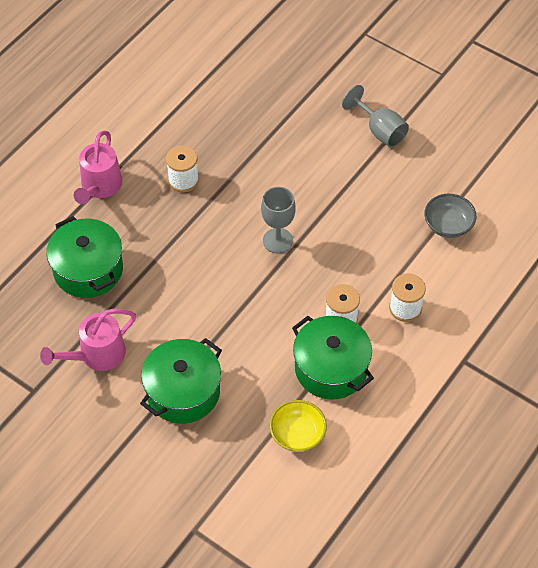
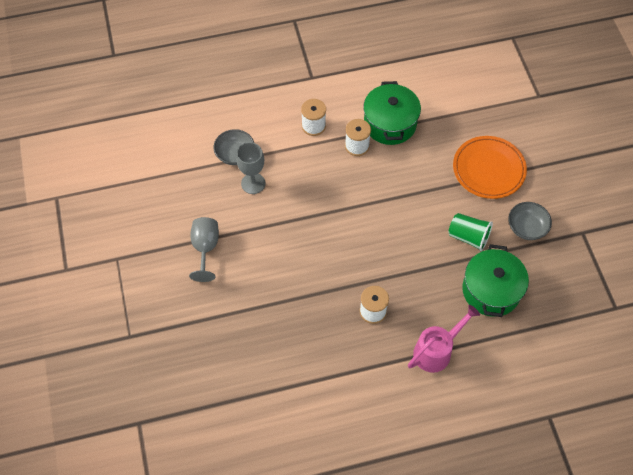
camera: 140 degrees left, 5 degrees up
pink watering can [40,309,136,371] -> grey bowl [509,202,552,240]
green pot [140,338,222,424] -> orange plate [453,136,527,199]
grey goblet [261,187,296,253] -> grey goblet moved to [236,142,265,194]
yellow bowl [269,400,327,452] -> none
none -> green cup [448,213,493,251]

